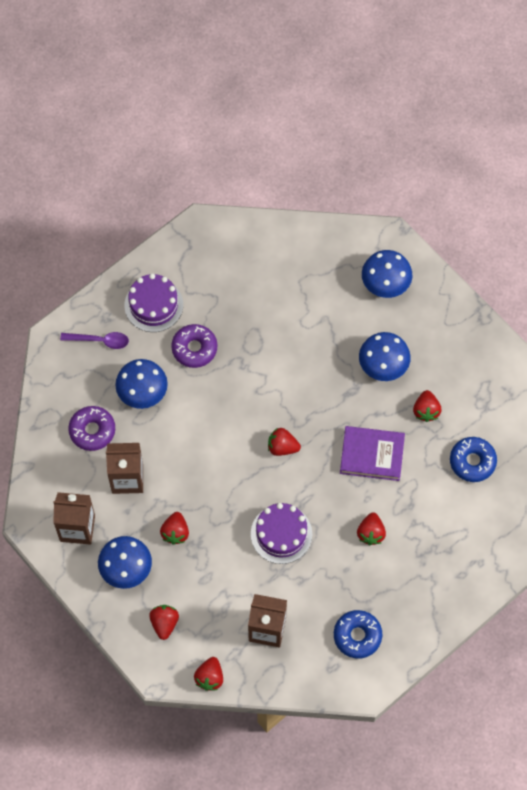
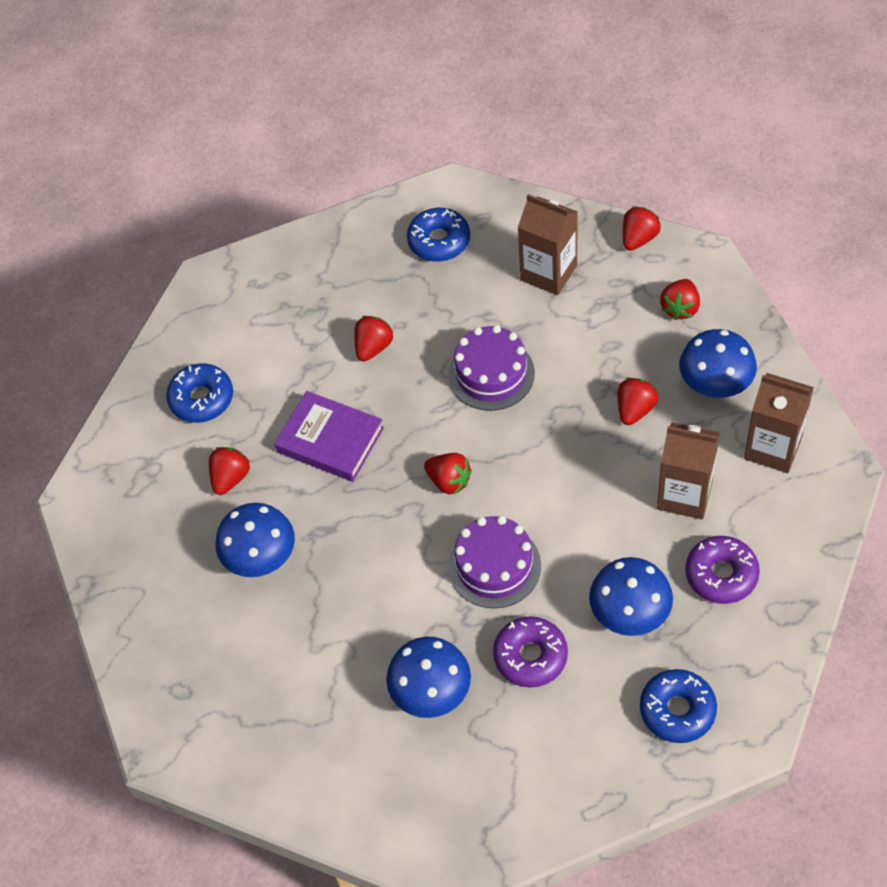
camera: 155 degrees left, 10 degrees down
purple spoon [60,332,129,349] -> blue donut [640,669,717,743]
purple cake [124,273,183,332] -> purple cake moved to [448,516,541,608]
blue mushroom [362,250,412,298] -> blue mushroom moved to [386,637,471,718]

